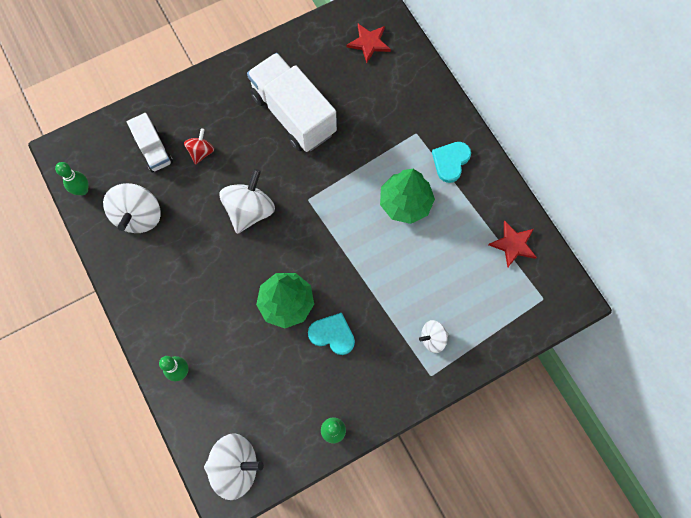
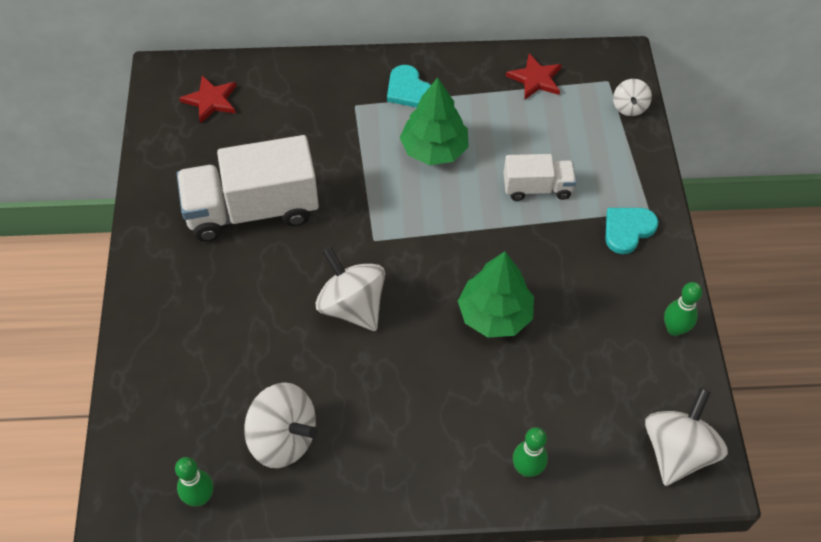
camera: 65 degrees left, 15 degrees down
white truck [127,113,173,172] -> white truck moved to [504,154,576,201]
red spinning top [184,128,214,165] -> none
turquoise heart [308,313,355,355] -> turquoise heart moved to [605,208,659,254]
white spinning top [419,320,449,353] -> white spinning top moved to [613,79,652,116]

